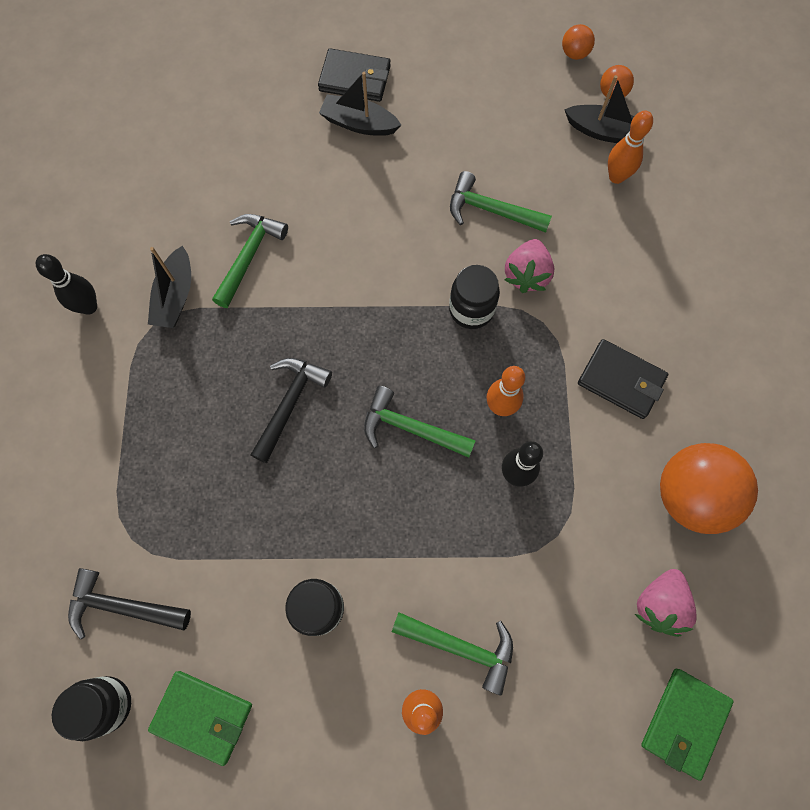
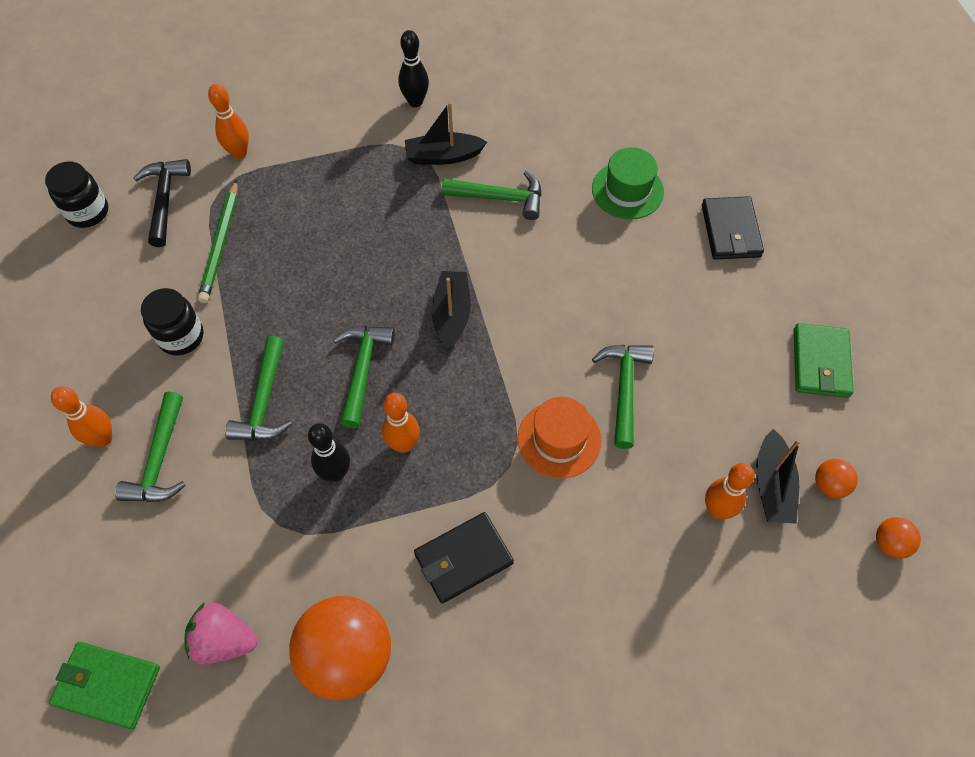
camera: 75 degrees right, 10 degrees down
green wallet [148,671,252,766] -> green wallet moved to [794,323,854,398]
black hammer [250,358,332,463] -> none
black boat [319,72,401,136] -> black boat moved to [432,271,471,350]
black jar [449,265,500,329] -> none
pink strawberry [505,239,554,293] -> orange hat [518,397,601,479]
orange ball [562,24,595,60] -> orange ball moved to [876,517,921,559]
black wallet [578,339,668,419] -> black wallet turned 45 degrees clockwise [414,512,514,604]
none -> green pencil [198,180,238,303]
none -> orange bowling pin [208,84,249,159]
none -> green hammer [225,336,292,440]
none -> green hat [592,147,664,219]

